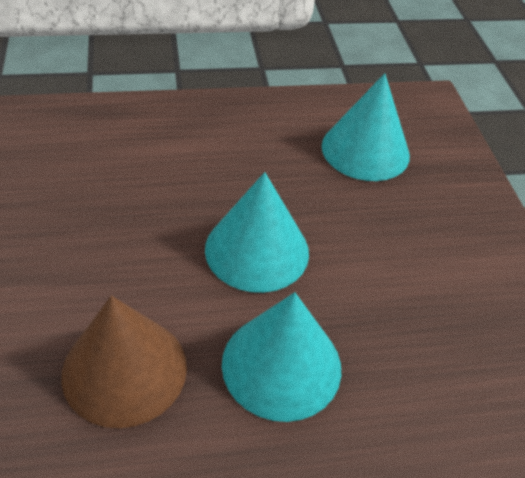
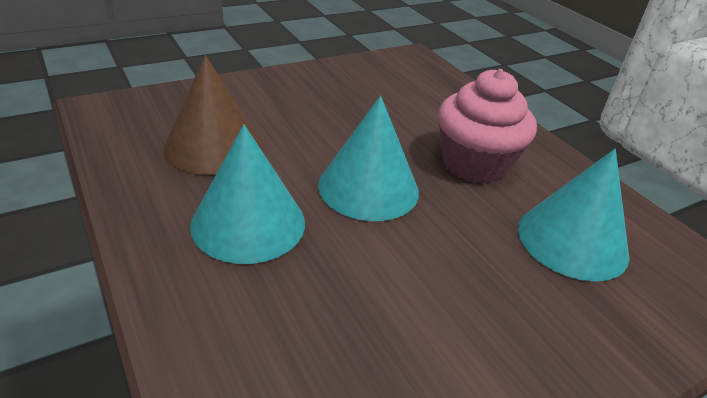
camera: 70 degrees right, 10 degrees down
none -> pink cupcake [438,69,537,184]

